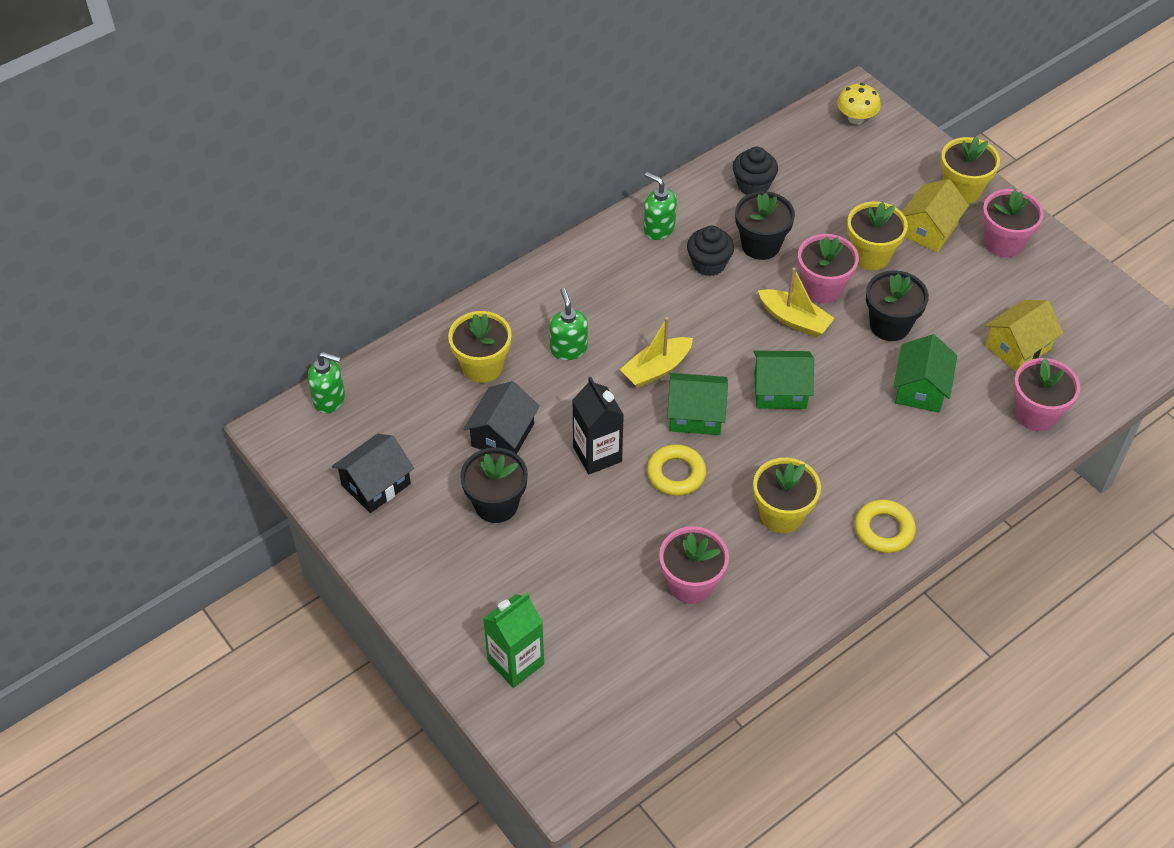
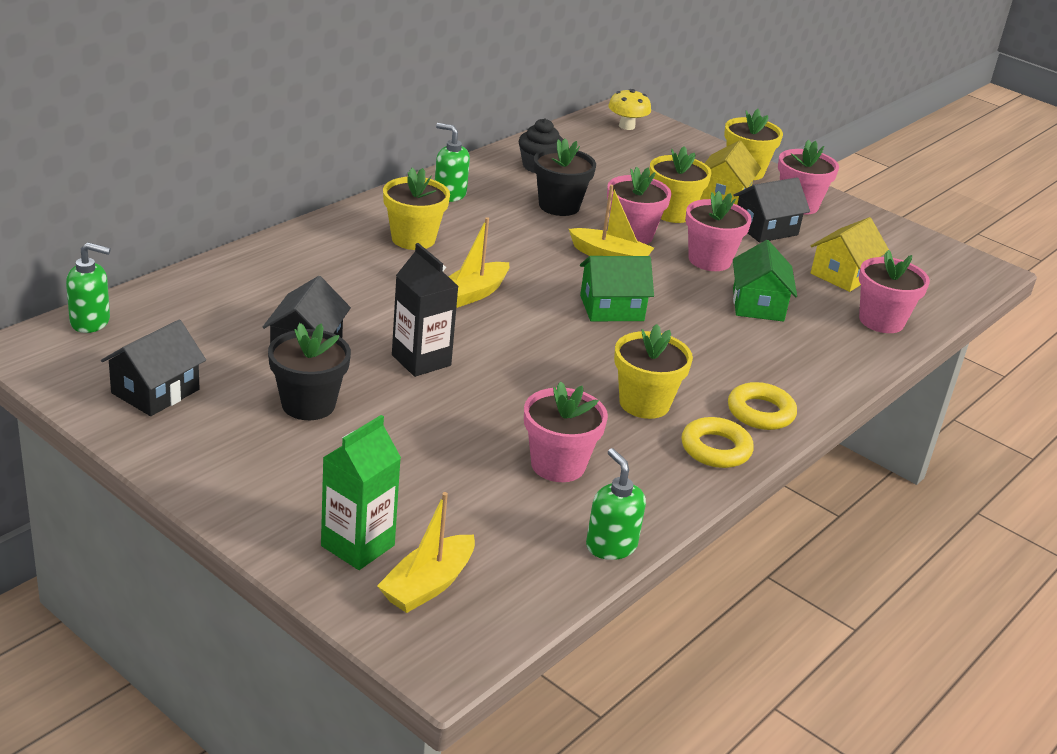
camera: 15 degrees left, 20 degrees down
yellow flower pot [448,311,512,383] -> yellow flower pot moved to [383,168,450,250]
green soap dispenser [549,288,588,360] -> green soap dispenser moved to [586,448,646,560]
yellow ring [647,444,706,496] -> yellow ring moved to [681,417,754,468]
green house [667,373,728,435] -> none
black cupcake [687,225,734,276] -> none
black flower pot [866,270,929,341] -> pink flower pot [685,191,752,271]
none -> yellow boat [377,492,475,613]
none -> black house [733,177,810,243]

